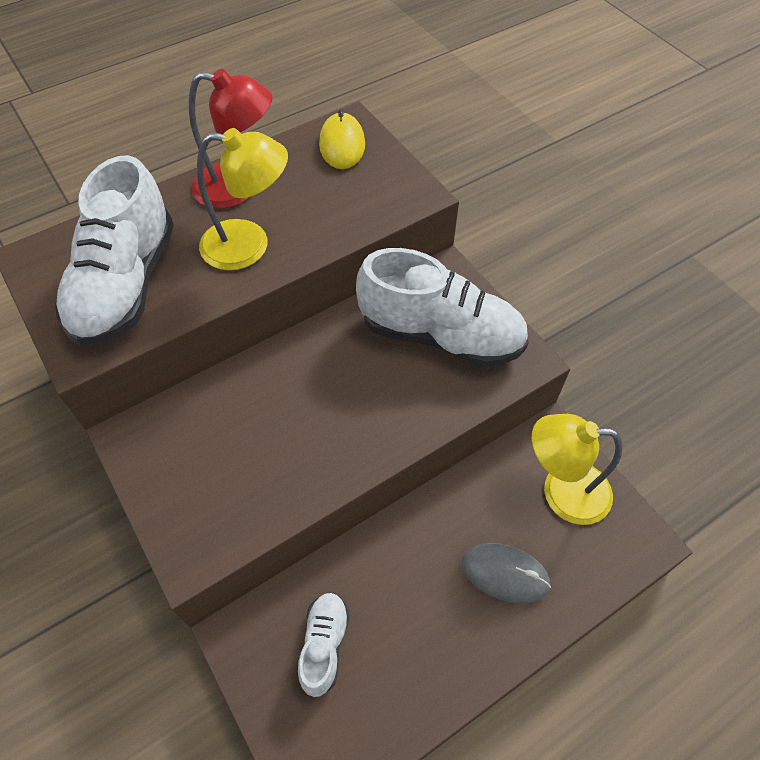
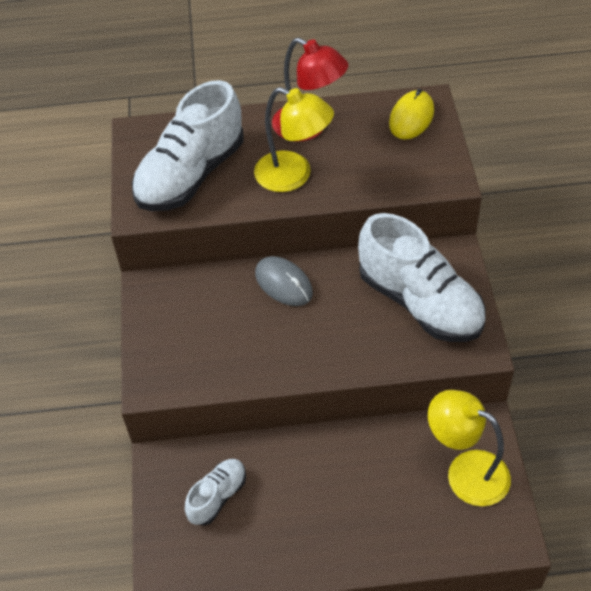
camera: 30 degrees right, 5 degrees down
grey mouse [462,543,551,604] -> grey mouse moved to [255,256,313,306]

